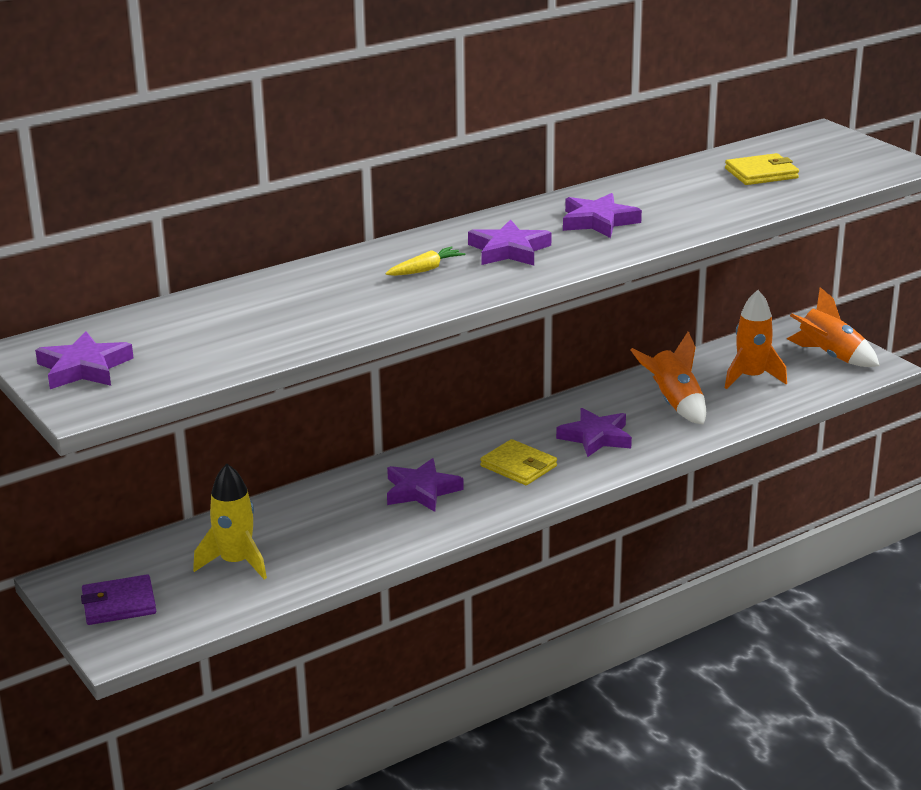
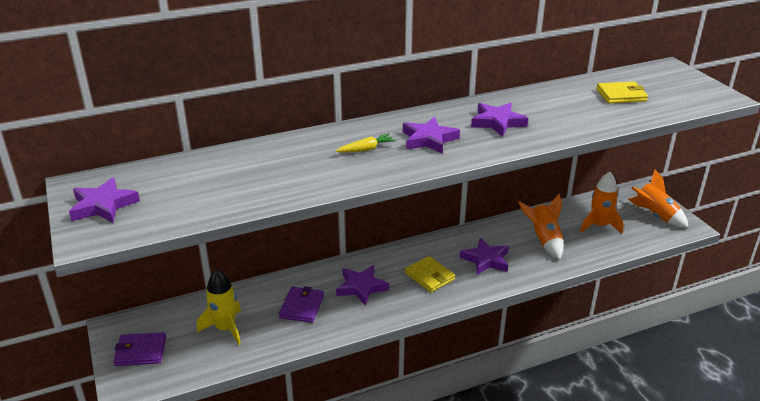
camera: 10 degrees right, 5 degrees up
none -> purple wallet [279,286,324,323]

